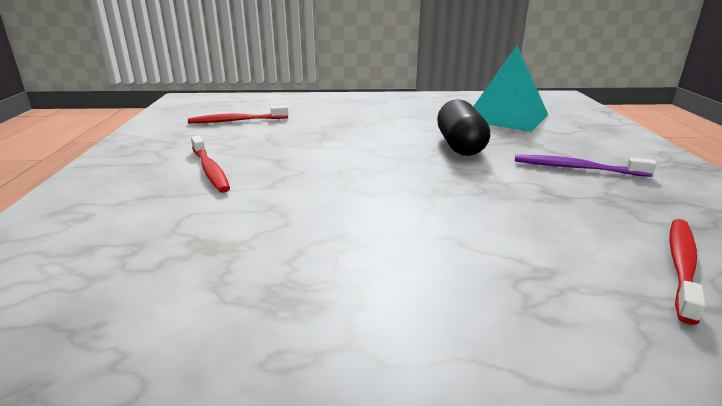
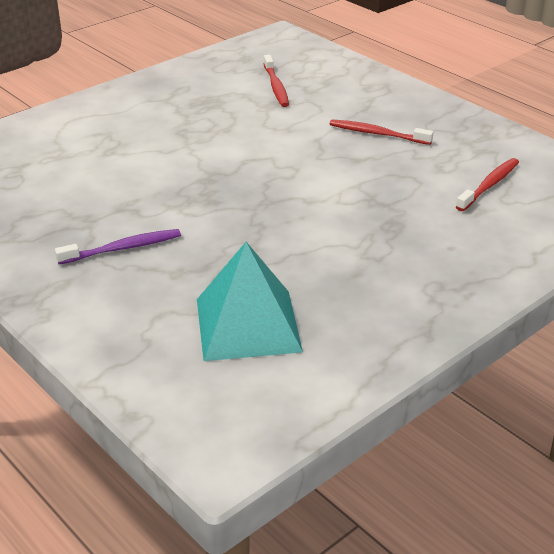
camera: 140 degrees right, 10 degrees up
black capsule [437,99,490,156] -> none
red toothbrush [669,219,705,325] -> red toothbrush moved to [264,55,289,107]

